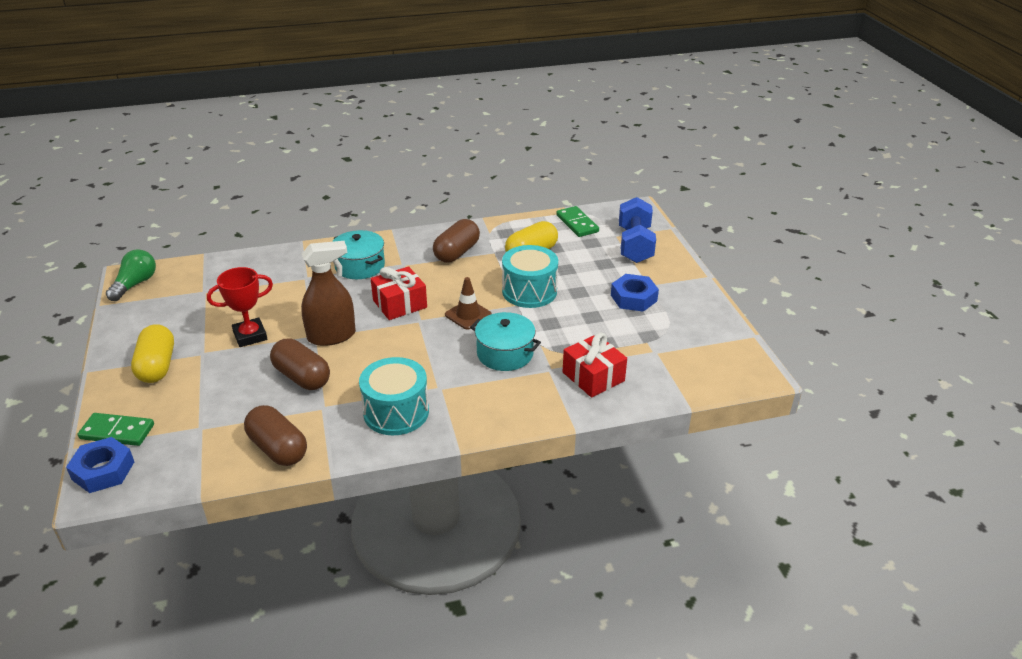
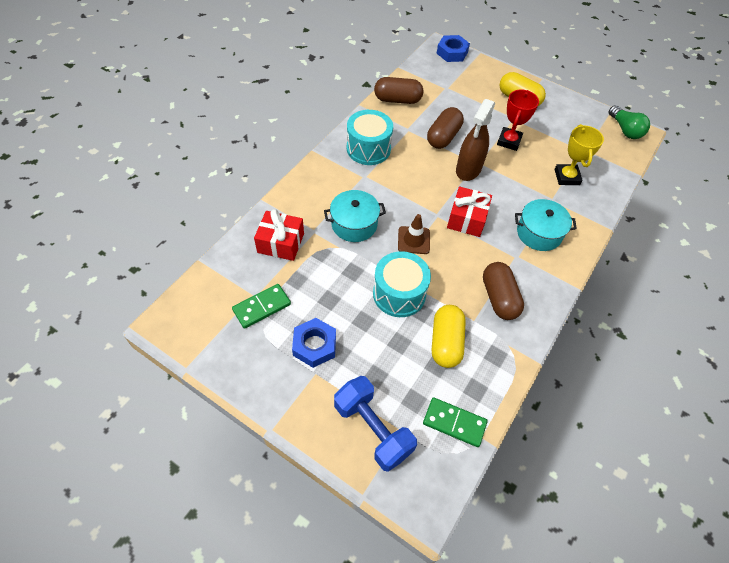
camera: 135 degrees right, 20 degrees up
green domino [78,413,154,446] -> green domino moved to [232,284,291,329]
brown capsule [270,338,330,390] -> brown capsule turned 60 degrees counterclockwise [427,107,464,149]
none -> yellow trophy [555,124,604,185]

